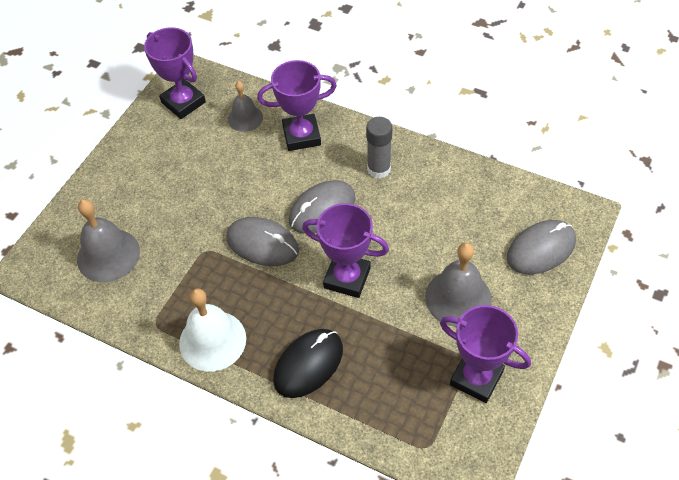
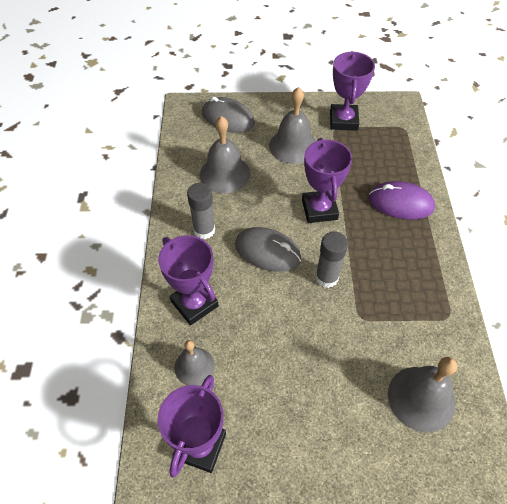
camera: 120 degrees left, 0 degrees up
white bell [179,288,246,372] -> none
grey mouse [226,217,299,266] -> grey glue stick [315,231,348,288]
black mouse [273,329,343,398] -> purple mouse [369,181,435,219]
none -> grey bell [200,116,250,193]

